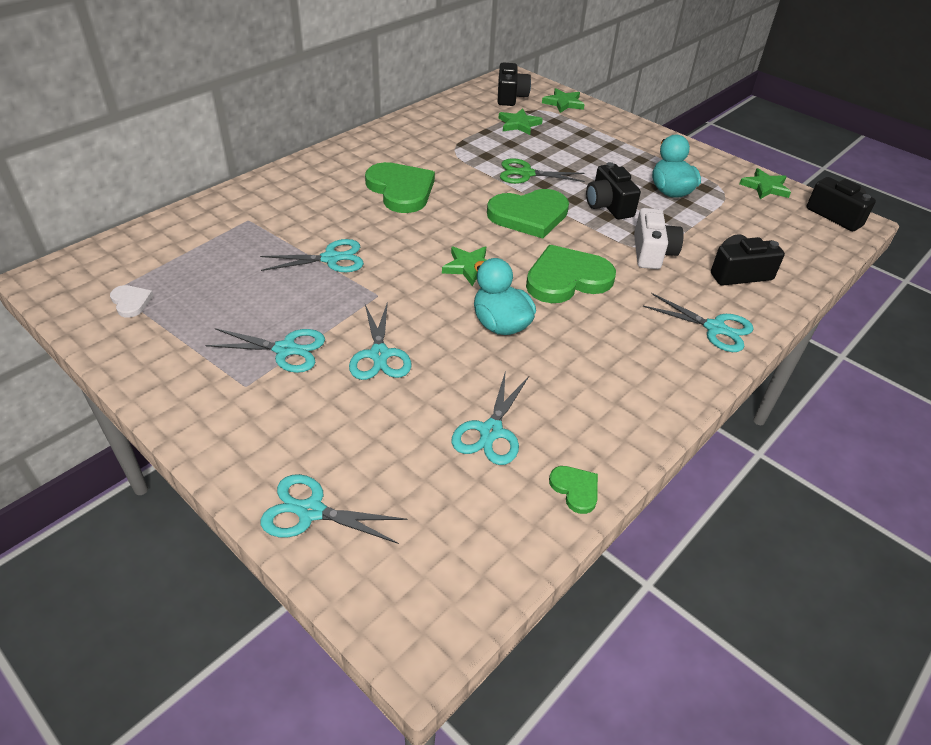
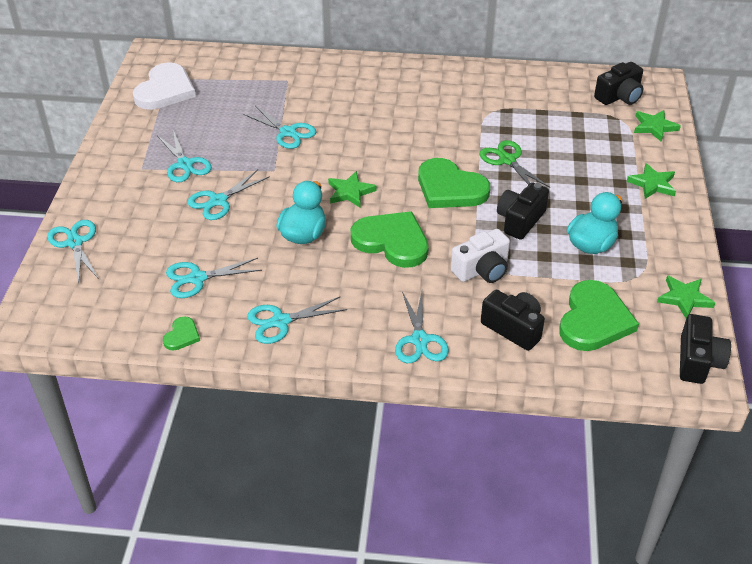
camera: 55 degrees right, 0 degrees up
white heart [110,285,153,318] -> white heart [133,62,196,110], size x2.15
green heart [365,162,435,213] -> green heart moved to [559,280,639,351]
green star [498,108,543,135] -> green star moved to [626,163,676,199]
none -> turquoise scissors [247,296,347,344]

